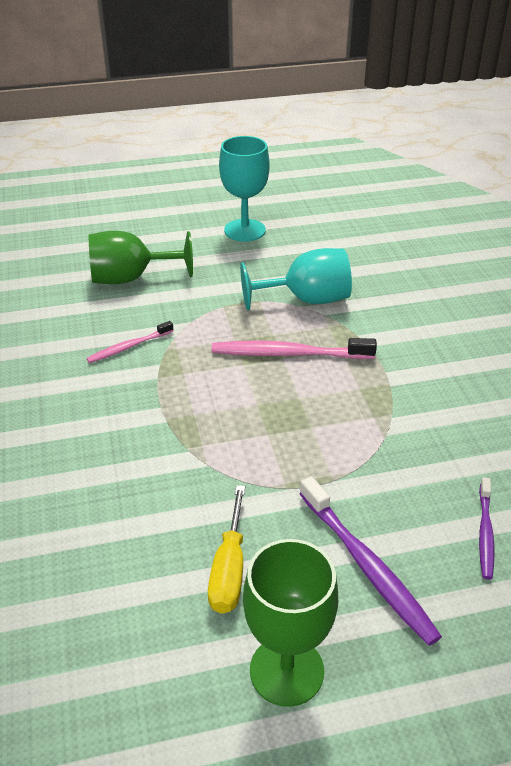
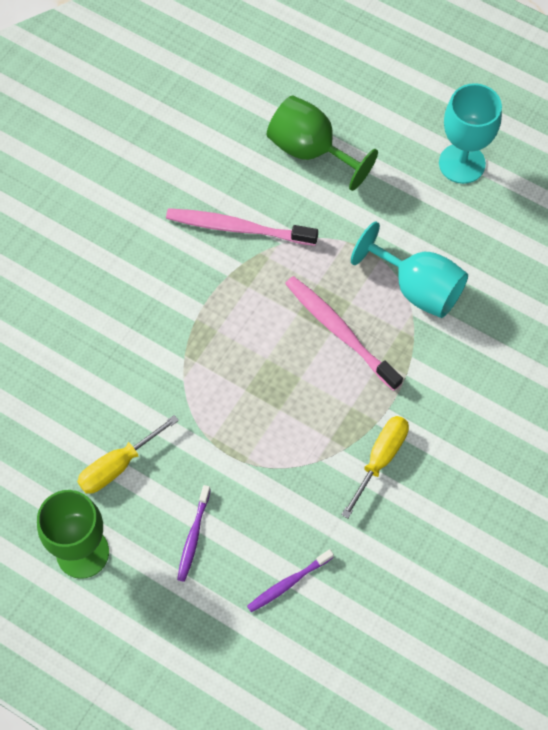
camera: 45 degrees right, 25 degrees up
pink toothbrush [86,321,174,363] -> pink toothbrush [166,208,318,246], size x1.71
purple toothbrush [300,476,442,646] -> purple toothbrush [177,485,211,582], size x0.58
none -> yellow screwdriver [341,416,409,518]

